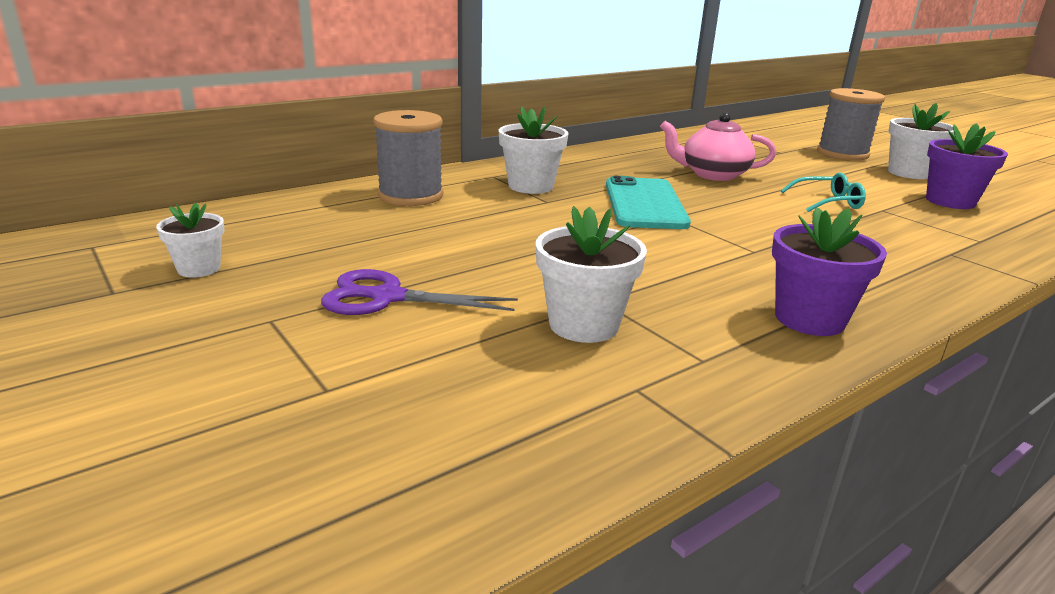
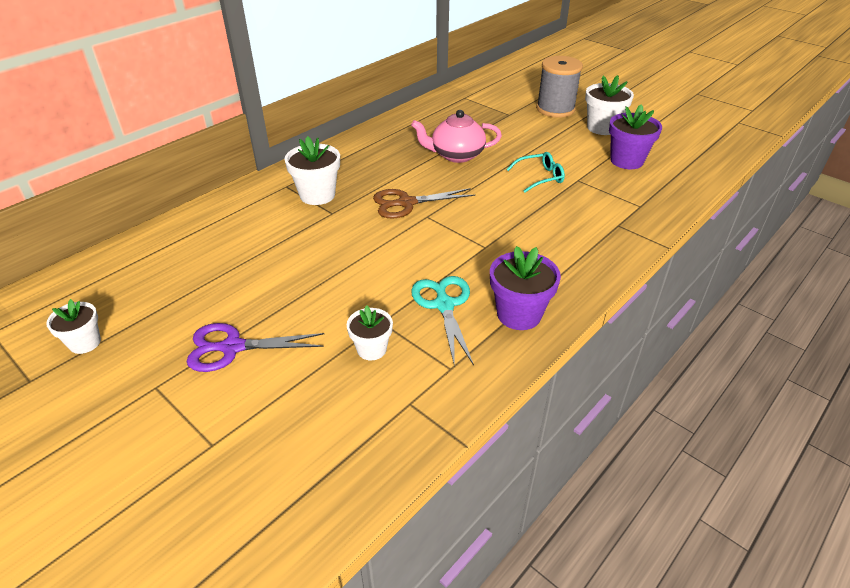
camera: 10 degrees left, 15 degrees up
grey spool [373,110,444,206] -> none
white flower pot [536,206,647,343] -> white flower pot [347,305,393,360], size x0.63
turquoise phone [606,176,691,229] -> brown scissors [373,188,475,219]
none -> turquoise scissors [411,276,474,367]

